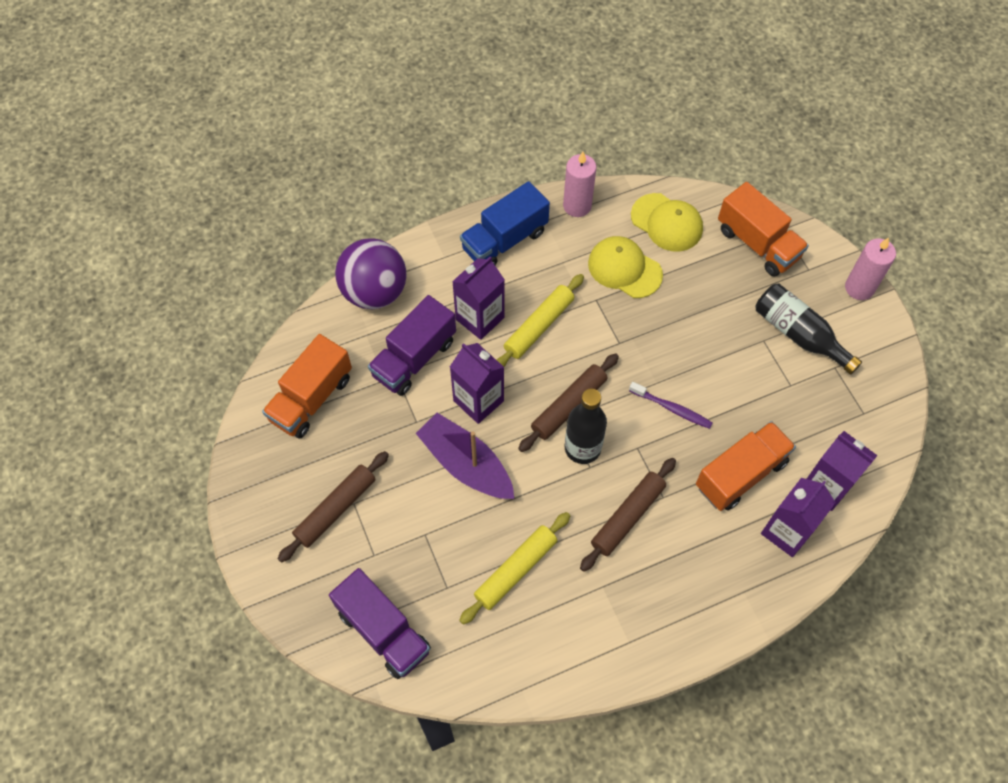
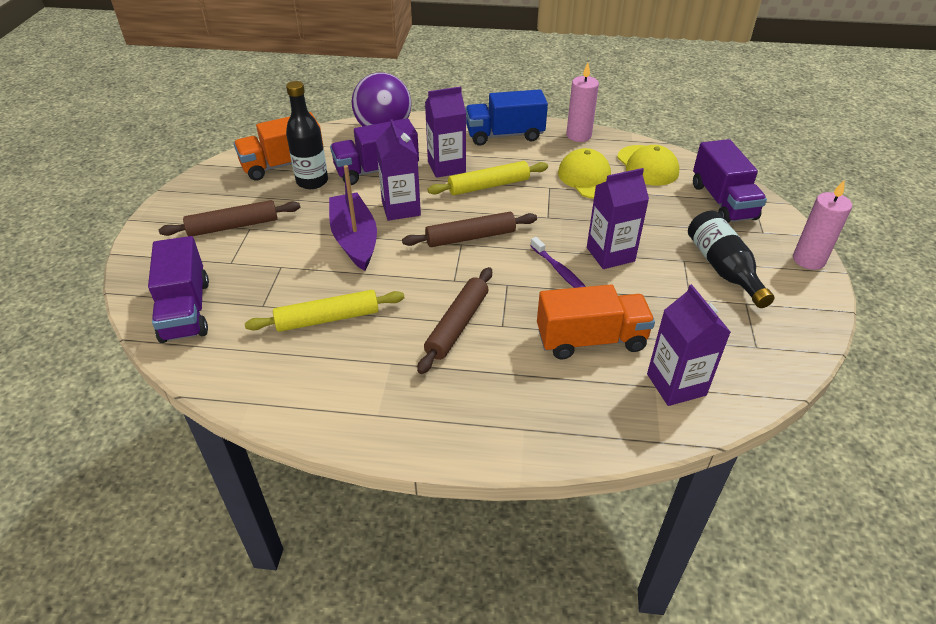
camera: 30 degrees right, 20 degrees down
black bottle [565,389,607,464] -> black bottle moved to [286,81,328,189]
brown rolling pin [580,458,676,572] -> brown rolling pin turned 45 degrees counterclockwise [417,267,492,374]
orange truck [718,182,809,276] -> purple truck [693,139,767,223]
purple carton [761,478,836,557] -> purple carton moved to [587,168,649,269]

